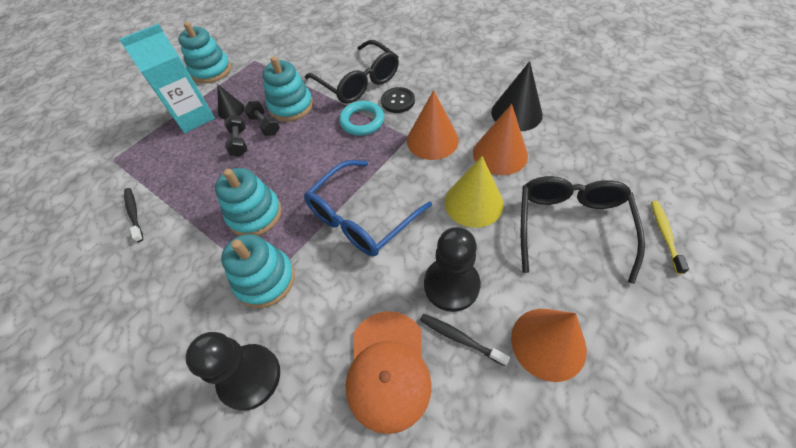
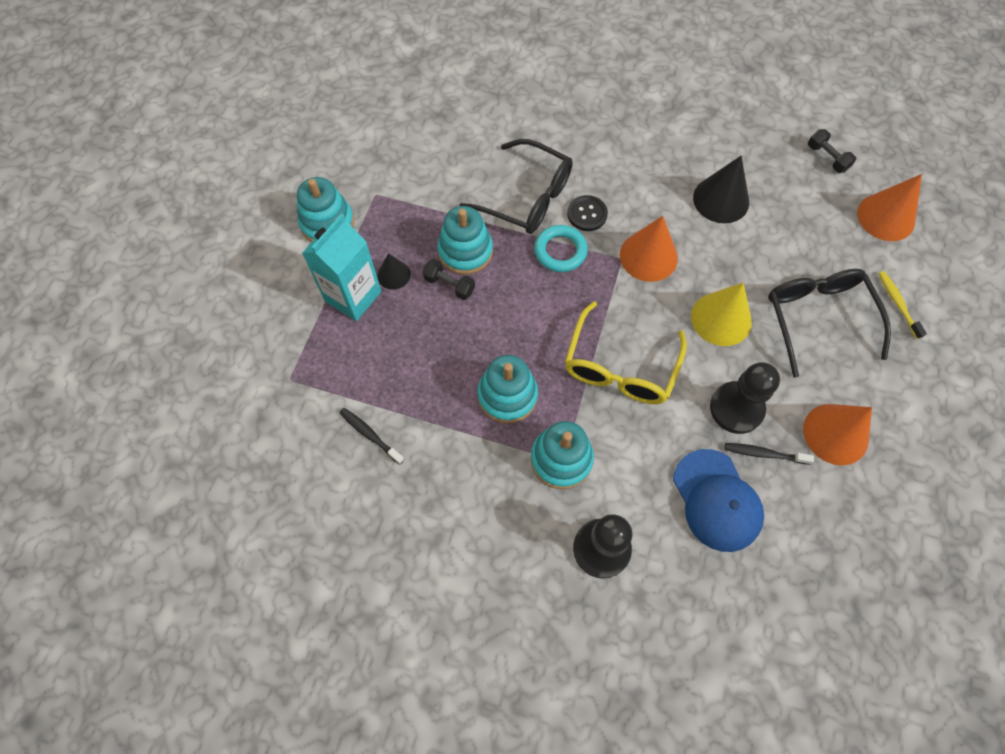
camera: 25 degrees left, 10 degrees up
black dumbbell [224,115,247,157] -> black dumbbell moved to [808,129,856,173]
blue glasses [304,160,432,257] -> yellow glasses [565,302,687,404]
orange cap [346,311,432,434] -> blue cap [673,449,764,552]
orange cone [473,104,528,175] -> orange cone moved to [857,174,922,241]

